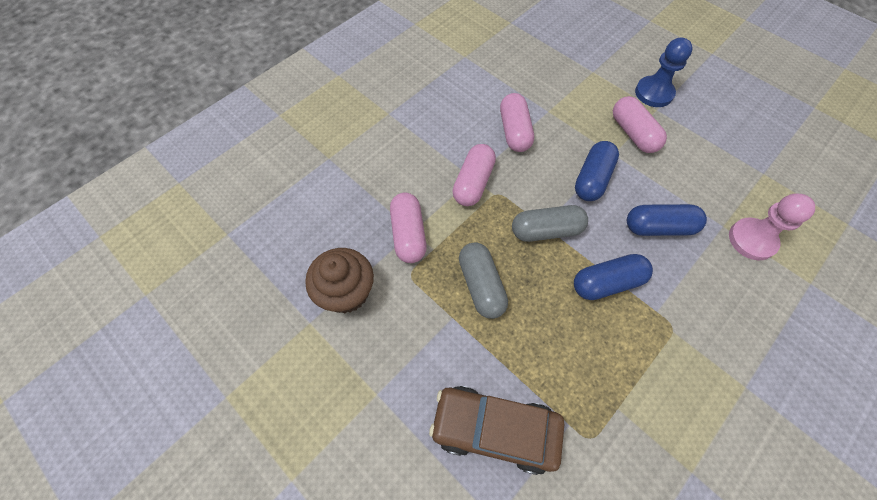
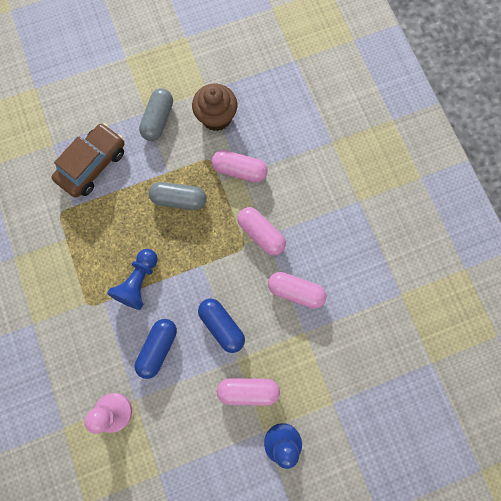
camera: 115 degrees right, 15 degrees up
grey capsule [512,205,588,242] -> grey capsule moved to [139,88,173,141]
blue capsule [574,254,653,300] -> blue pawn [107,249,158,310]

